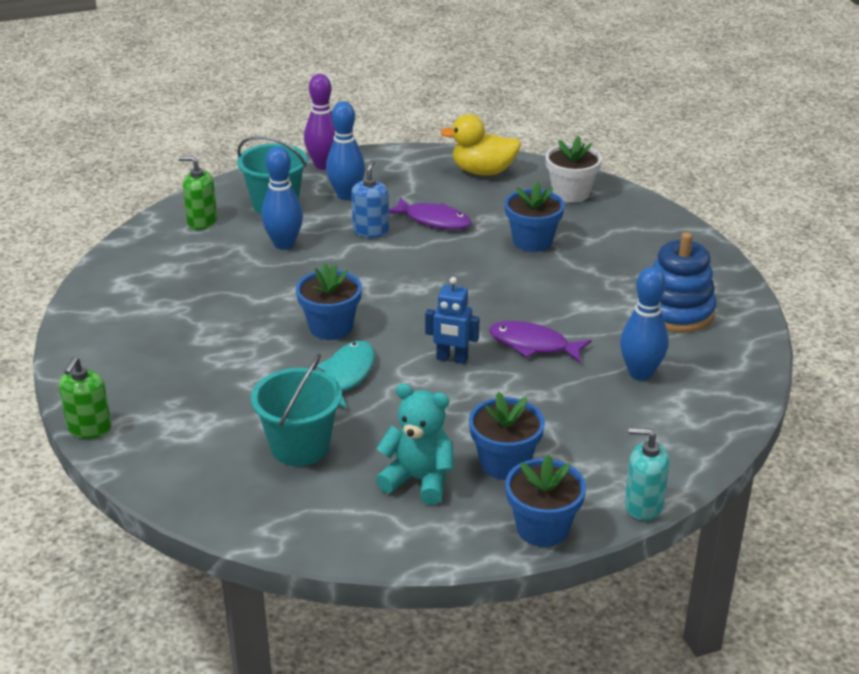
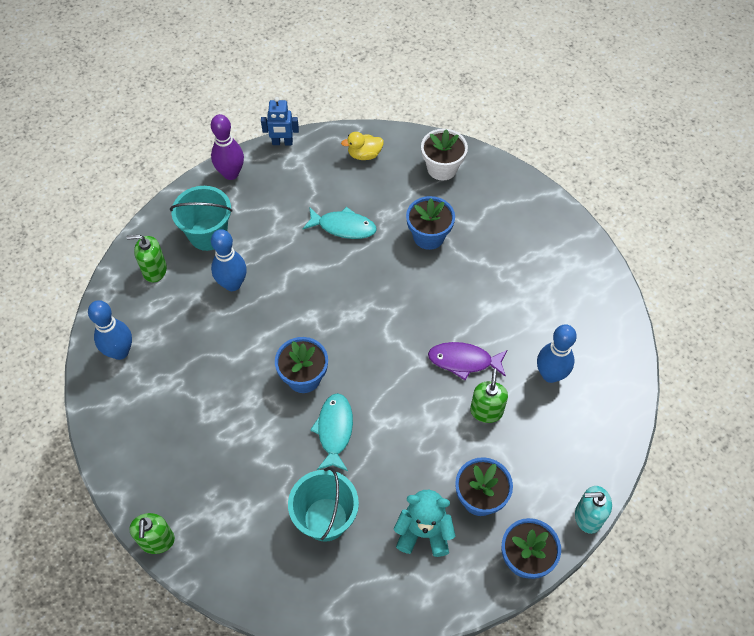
camera: 15 degrees left, 25 degrees up
blue bowling pin [326,101,365,200] -> blue bowling pin moved to [88,300,132,360]
blue soap dispenser [351,159,389,238] -> none
purple fish [389,197,472,229] -> turquoise fish [303,207,377,239]
blue robot [425,277,479,364] -> blue robot moved to [261,97,299,145]
yellow duck [440,114,521,175] -> yellow duck [341,132,384,160], size x0.64
blue stacking toy [653,232,716,333] -> none
none -> green soap dispenser [470,368,508,423]

